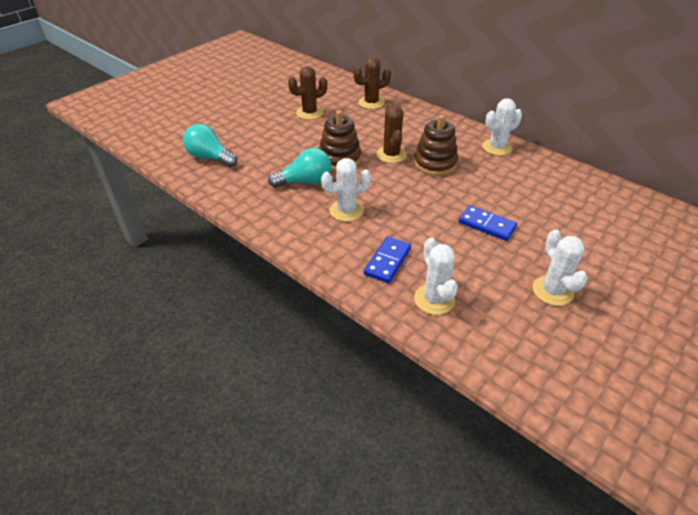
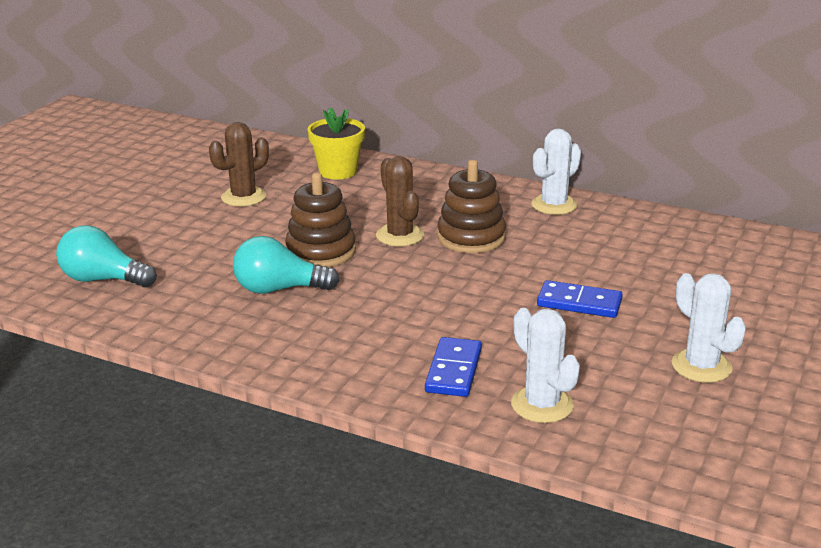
camera: 15 degrees left, 15 degrees down
turquoise light bulb [268,148,331,188] -> turquoise light bulb turned 150 degrees counterclockwise [233,236,339,294]
white cactus [321,158,371,221] -> none
brown cactus [353,57,391,109] -> yellow flower pot [307,107,365,180]

